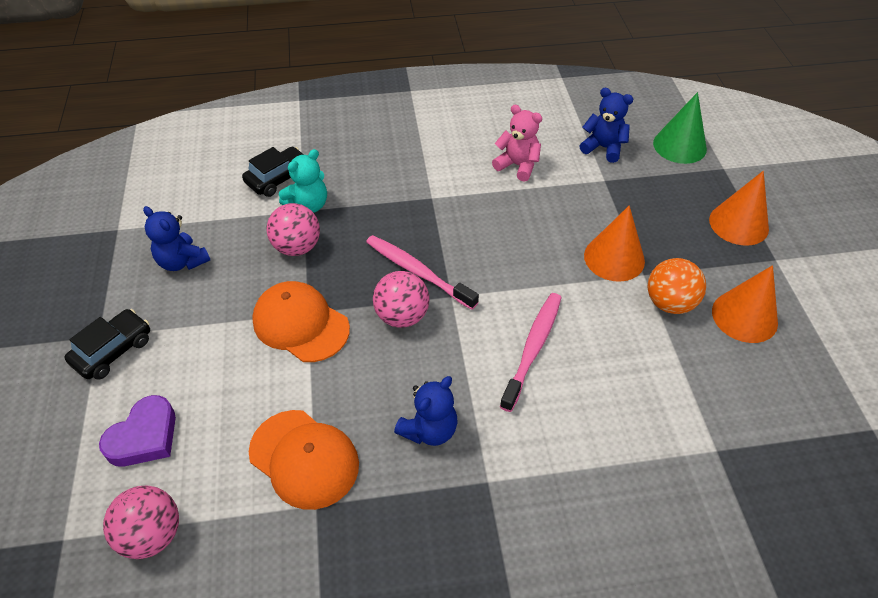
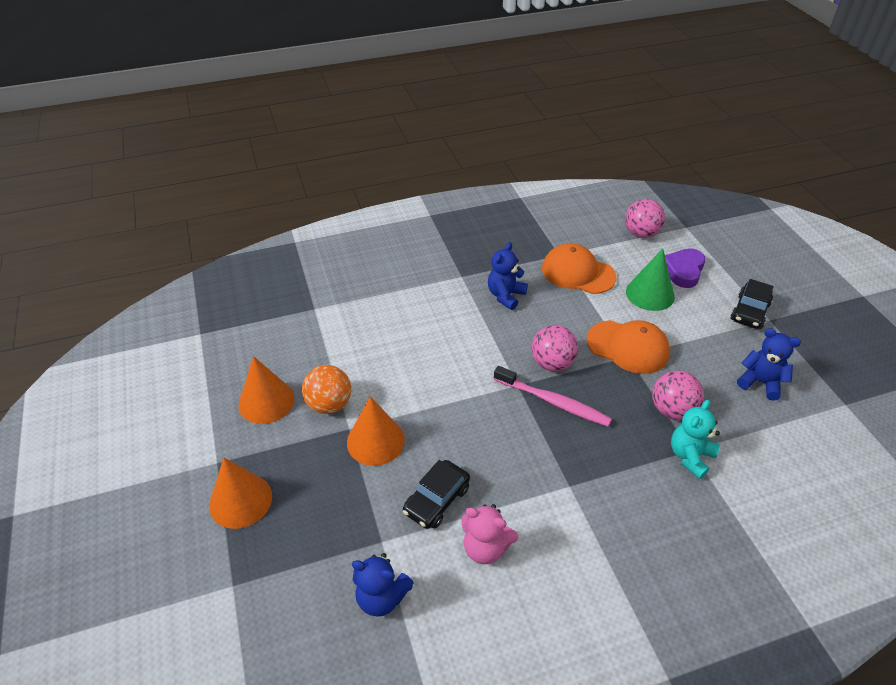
camera: 170 degrees right, 5 degrees down
black car [242,147,304,197] -> black car moved to [403,460,470,529]
pink toothbrush [500,293,562,412] -> none
green cone [653,92,707,164] -> green cone moved to [626,248,675,311]

